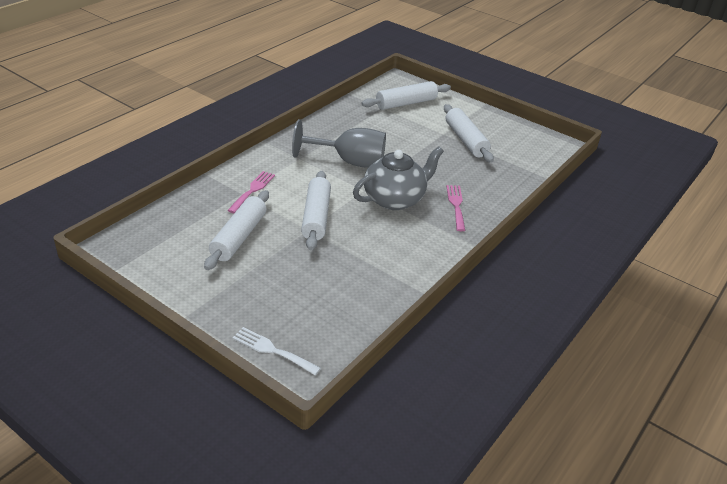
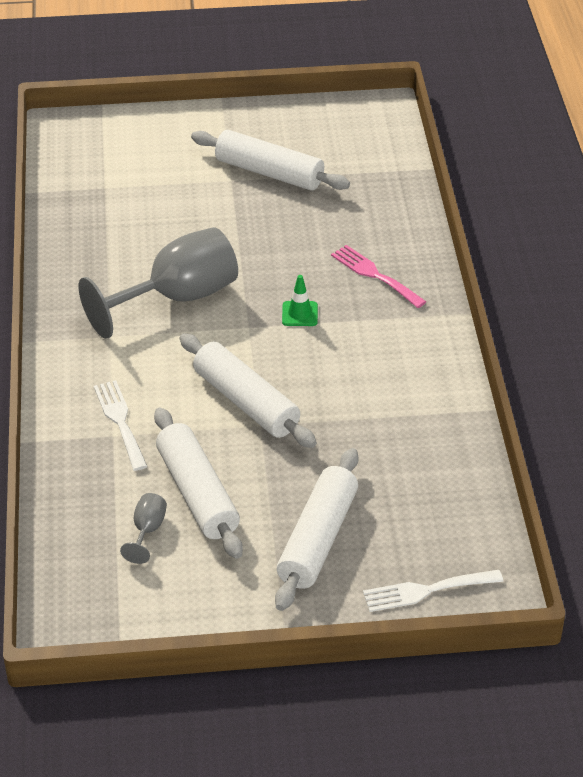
camera: 40 degrees left, 5 degrees up
pink fork [227,171,275,213] -> white fork [94,380,148,471]
grey teapot [353,146,444,210] -> green traffic cone [282,275,318,326]
white rolling pin [362,81,451,110] -> white rolling pin moved to [275,448,359,611]
none -> grey goblet [120,493,167,564]

